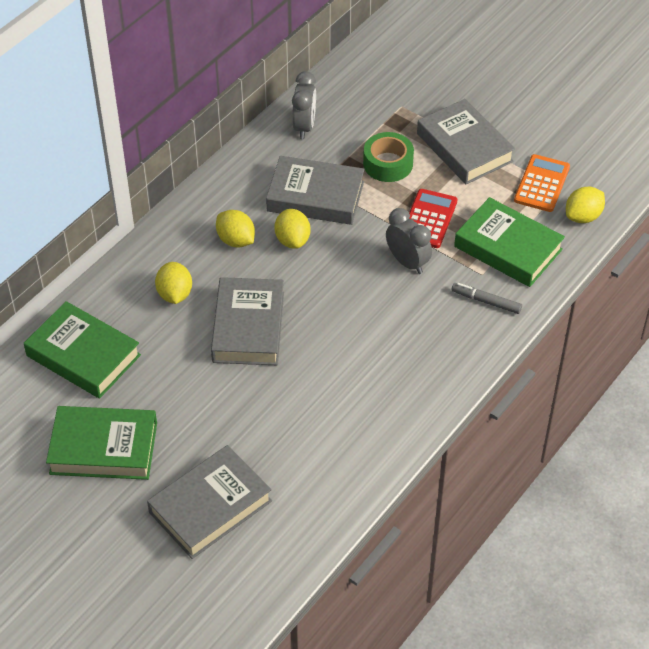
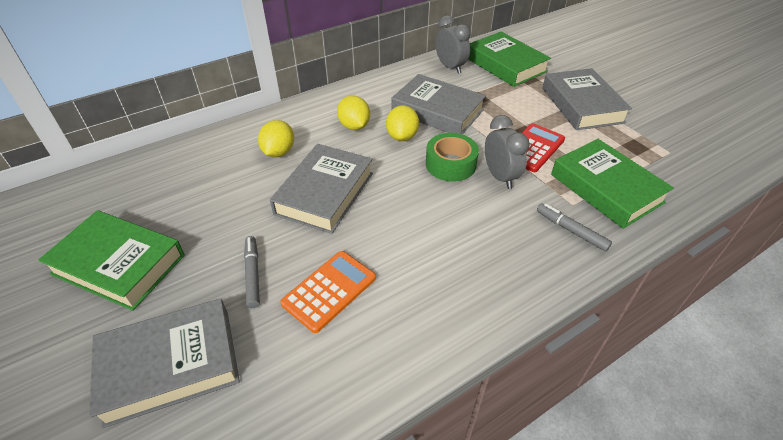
camera: 20 degrees right, 5 degrees down
green book [24,301,141,399] -> green book moved to [468,32,551,87]
grey clock [292,71,316,139] -> grey clock turned 60 degrees counterclockwise [436,15,471,74]
green tape [363,132,414,182] -> green tape moved to [426,133,479,182]
orange calculator [514,154,570,212] -> orange calculator moved to [280,251,376,333]
yellow lemon [566,187,605,223] -> none
none -> grey marker [244,236,260,308]

